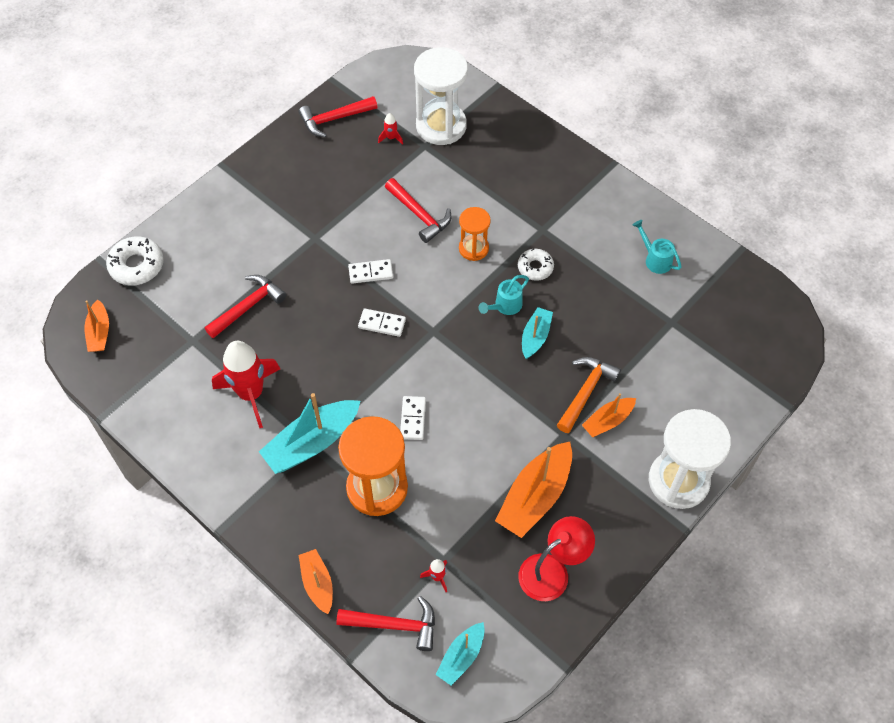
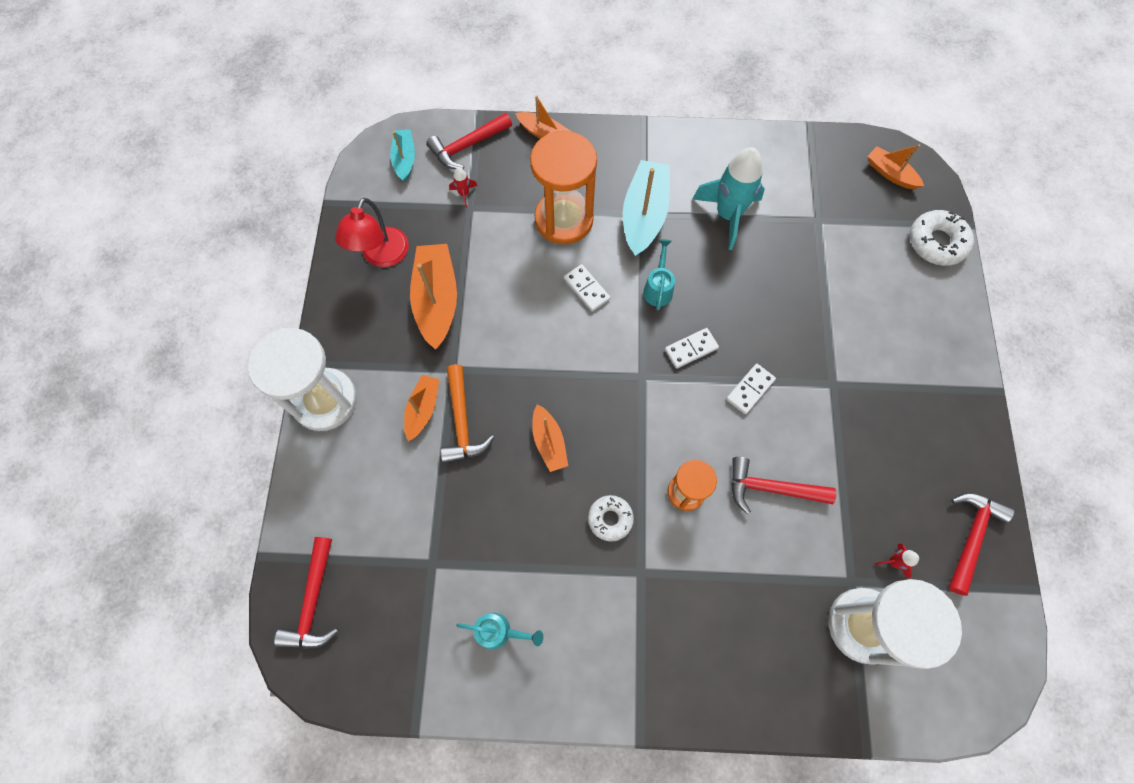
camera: 140 degrees right, 10 degrees up
red hammer [204,275,286,338] -> red hammer moved to [274,537,339,649]
red rocket [212,341,280,428] -> turquoise rocket [693,147,765,250]
turquoise watering can [479,275,529,315] -> turquoise watering can moved to [643,239,675,311]
turquoise boat [522,307,553,359] -> orange boat [532,404,568,472]

